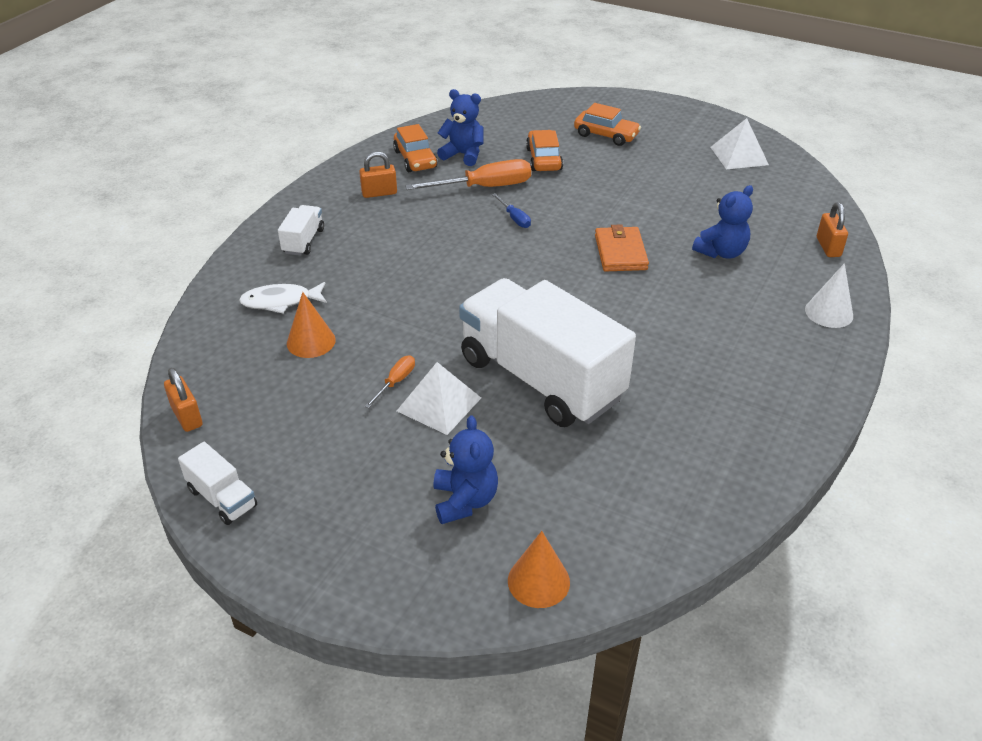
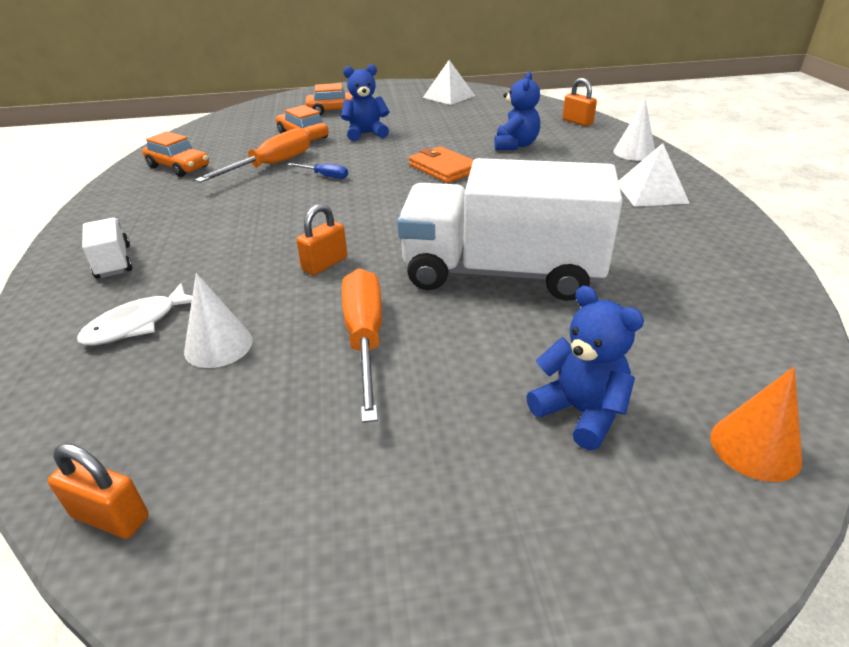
camera: 35 degrees left, 5 degrees down
white truck [178,442,257,525] -> none
orange cone [287,292,336,358] -> white cone [184,273,253,368]
orange padlock [359,151,397,198] -> orange padlock moved to [296,204,347,275]
orange screwdriver [365,356,415,408] -> orange screwdriver [342,268,382,423], size x2.03
white pyramid [397,362,481,435] -> white pyramid moved to [618,143,690,207]
blue teddy bear [437,89,484,166] -> blue teddy bear moved to [341,64,390,141]

